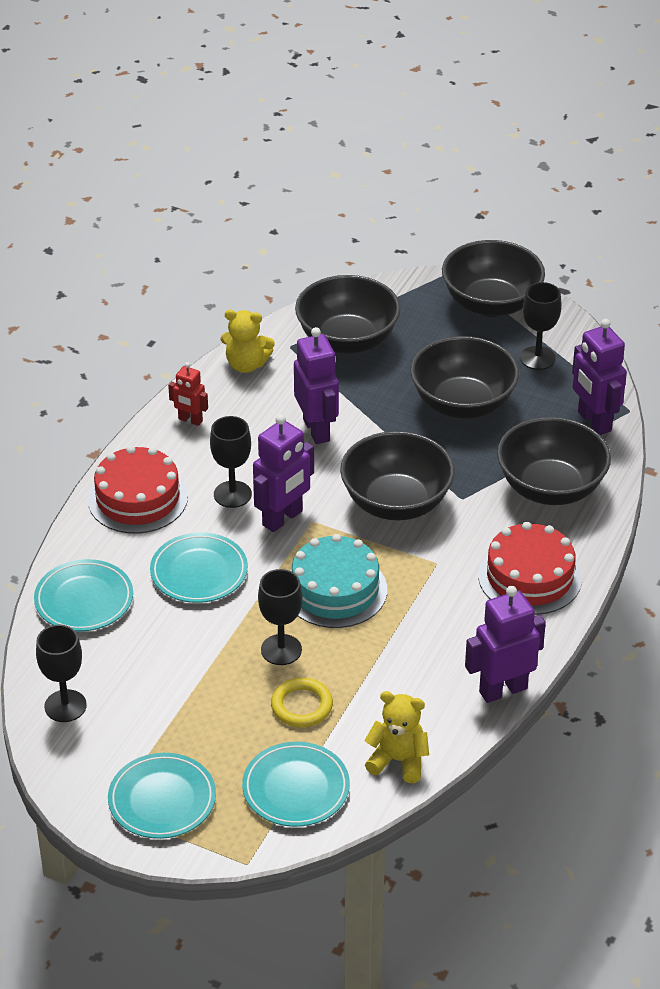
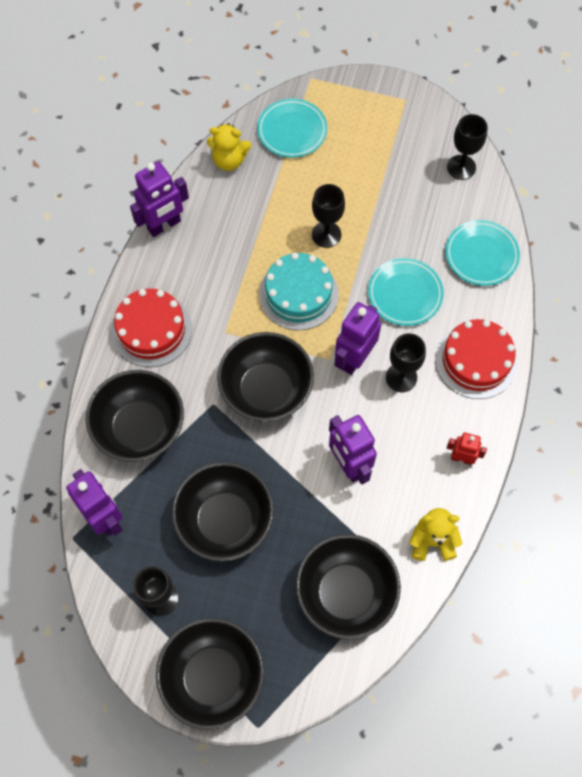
camera: 170 degrees right, 25 degrees up
turquoise plate [108,753,216,839] -> none
yellow ring [271,678,333,727] -> none

